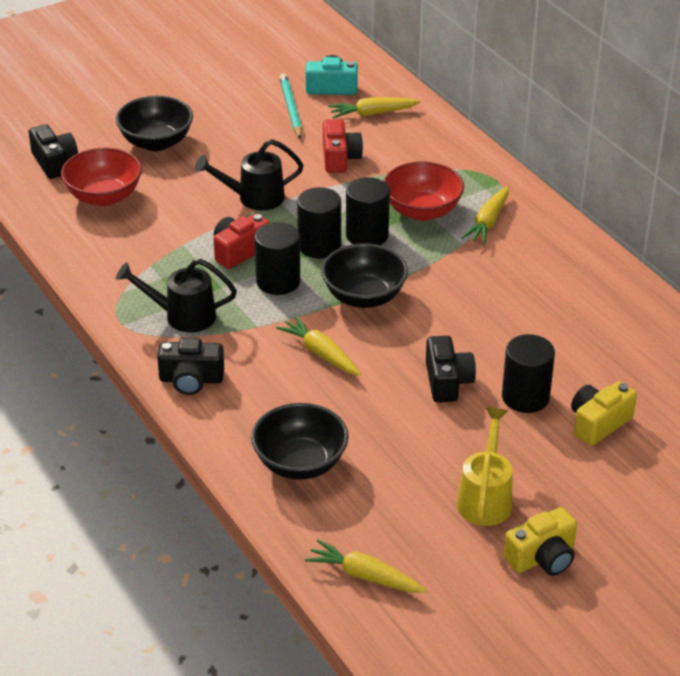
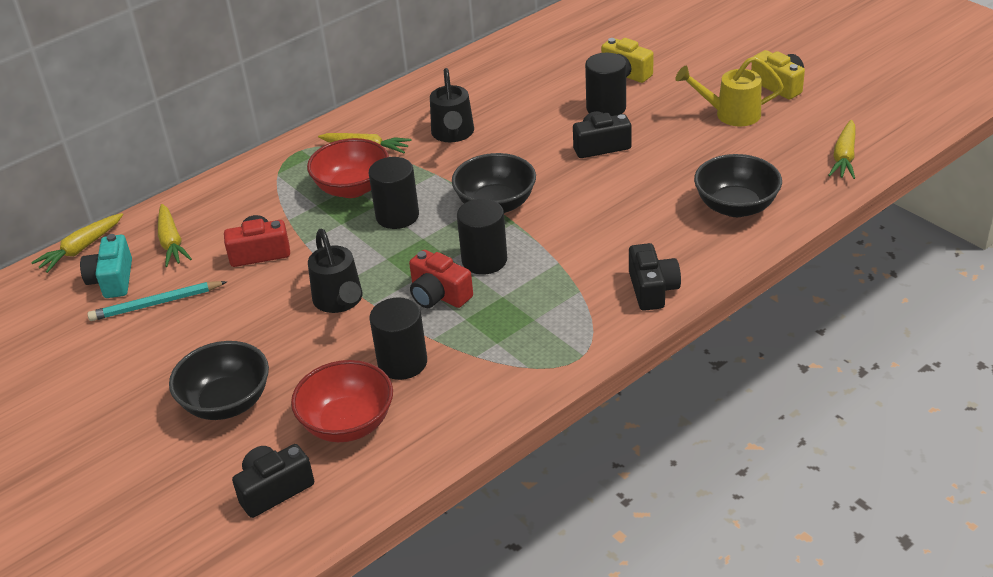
camera: 95 degrees left, 0 degrees up
black watering can [116,259,237,333] -> black watering can moved to [430,68,474,142]
yellow carrot [276,315,361,376] -> yellow carrot moved to [31,213,123,273]
black cylinder [297,187,341,258] -> black cylinder moved to [370,297,427,380]

